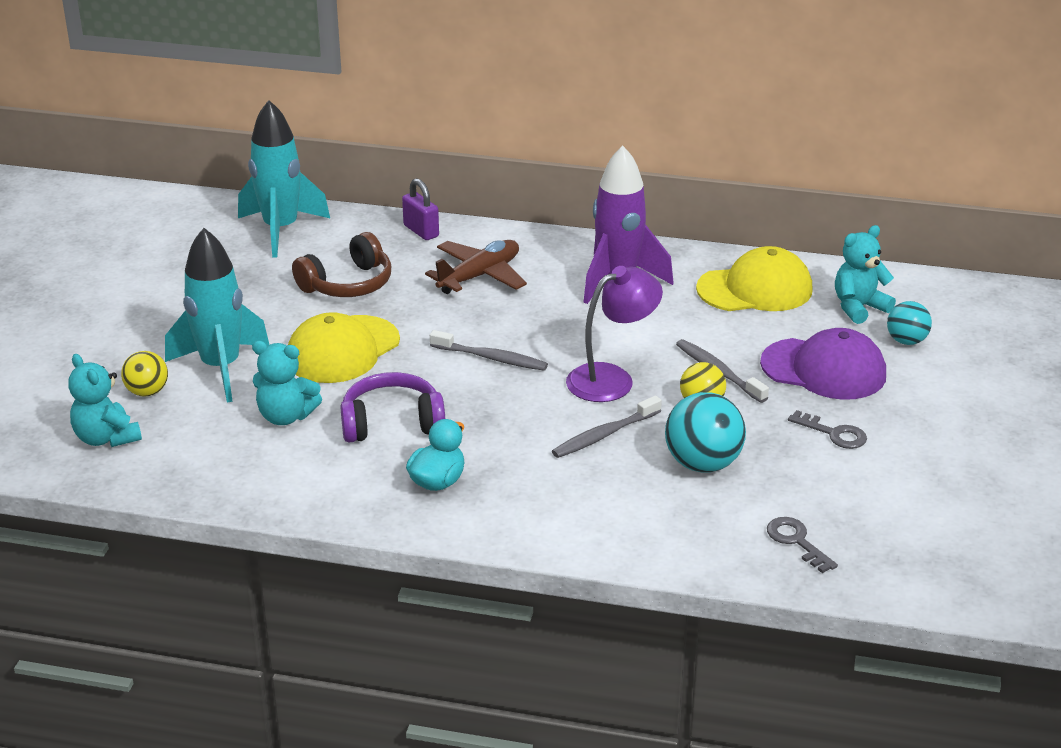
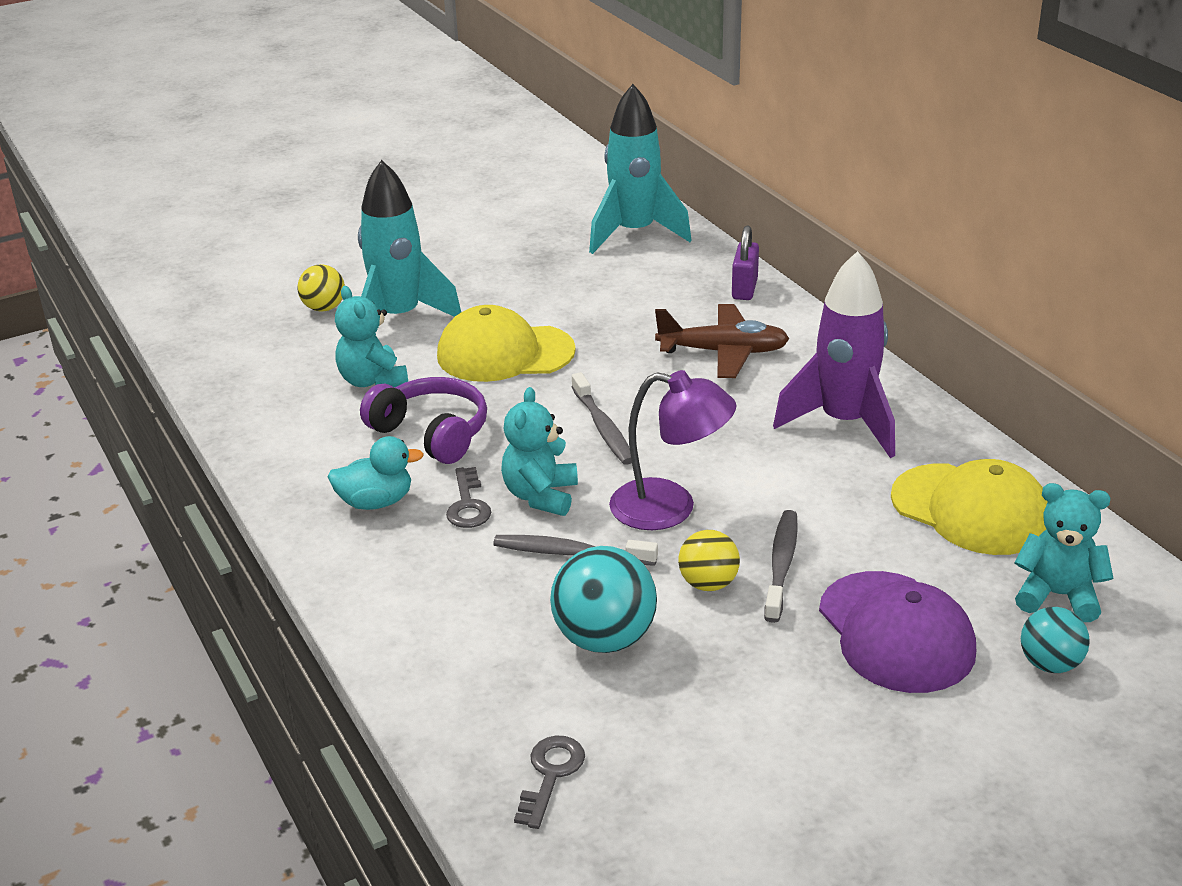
camera: 50 degrees right, 0 degrees up
turquoise teddy bear [68,354,142,447] -> turquoise teddy bear moved to [501,387,578,516]
brown headphones [292,232,391,297] -> none
grey key [788,410,867,449] -> grey key moved to [446,467,492,528]

